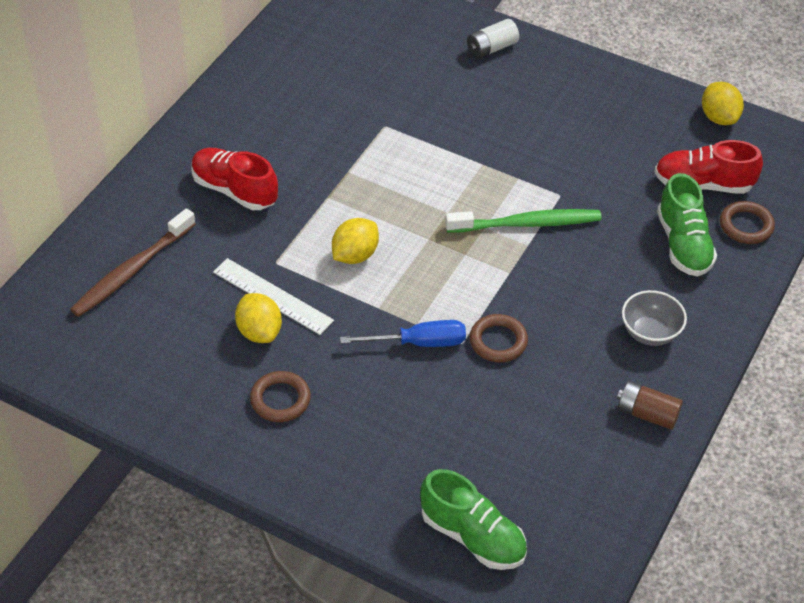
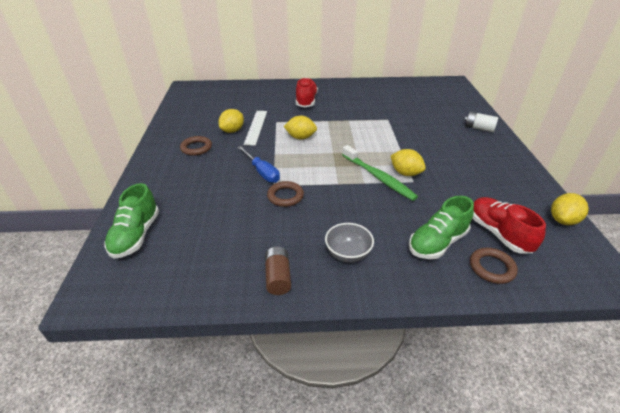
camera: 60 degrees right, 10 degrees down
brown toothbrush [70,208,196,317] -> none
none -> yellow lemon [391,149,426,176]

